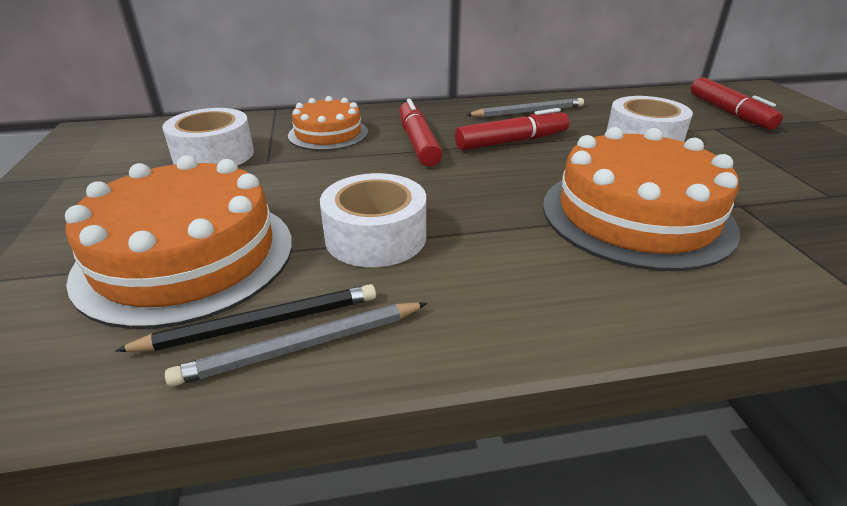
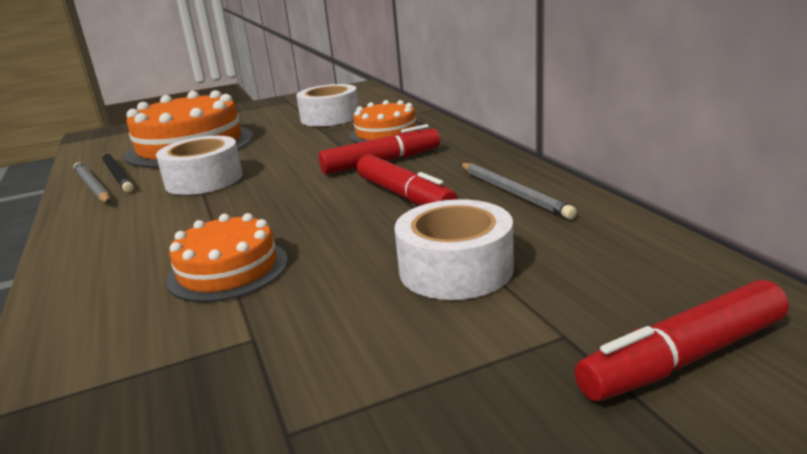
camera: 80 degrees right, 10 degrees down
orange cake [543,127,740,271] -> orange cake [166,213,288,302], size x0.57

